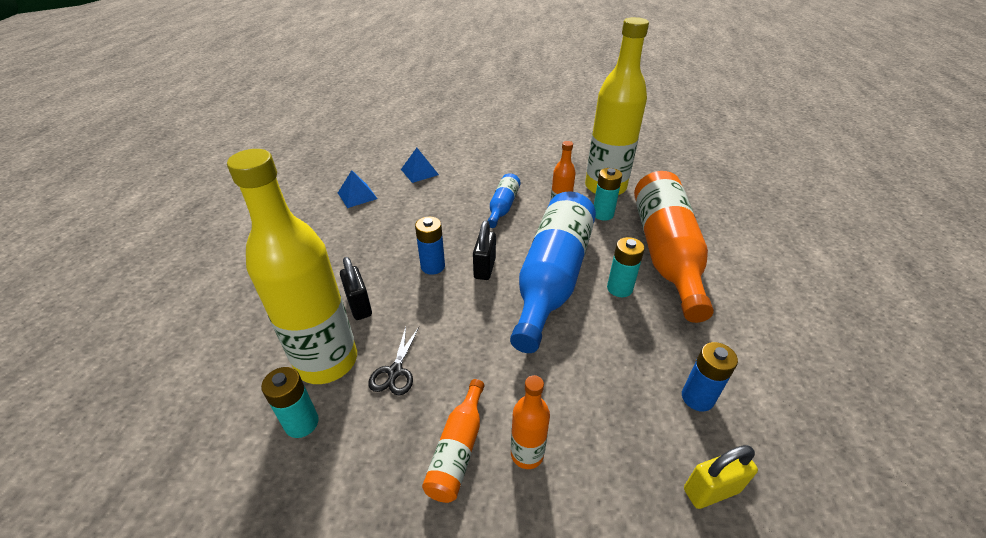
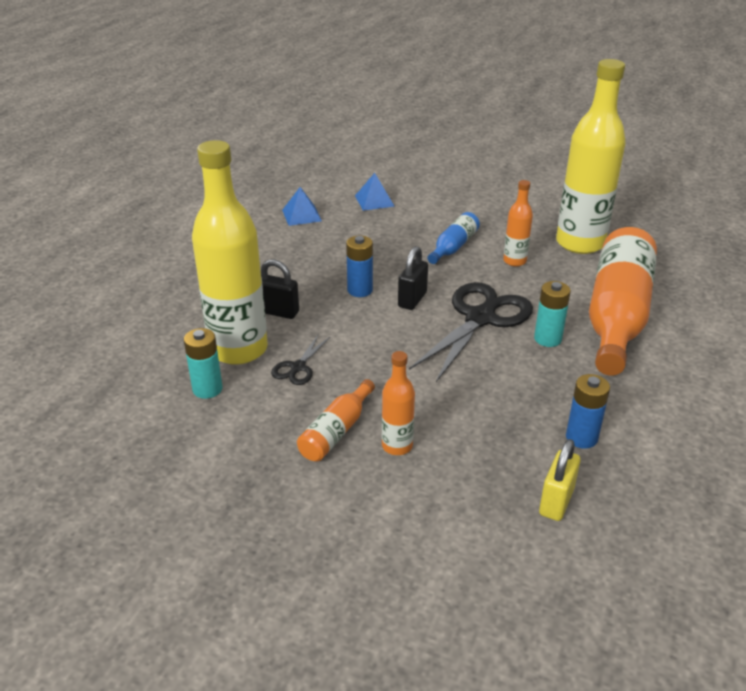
camera: 15 degrees right, 5 degrees down
black padlock [340,257,372,320] -> black padlock turned 60 degrees counterclockwise [261,259,299,319]
blue bottle [510,192,596,353] -> black scissors [409,282,533,382]
turquoise battery [594,168,622,221] -> none
yellow padlock [684,445,758,509] -> yellow padlock turned 60 degrees counterclockwise [539,439,580,521]

